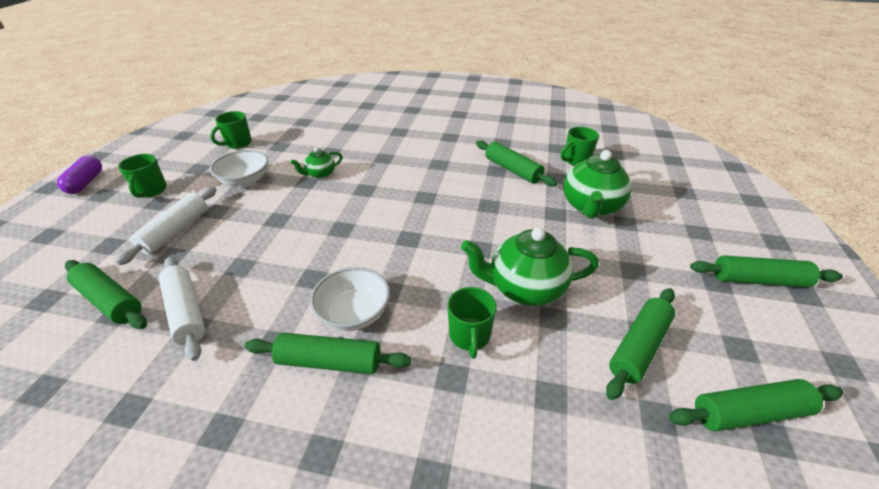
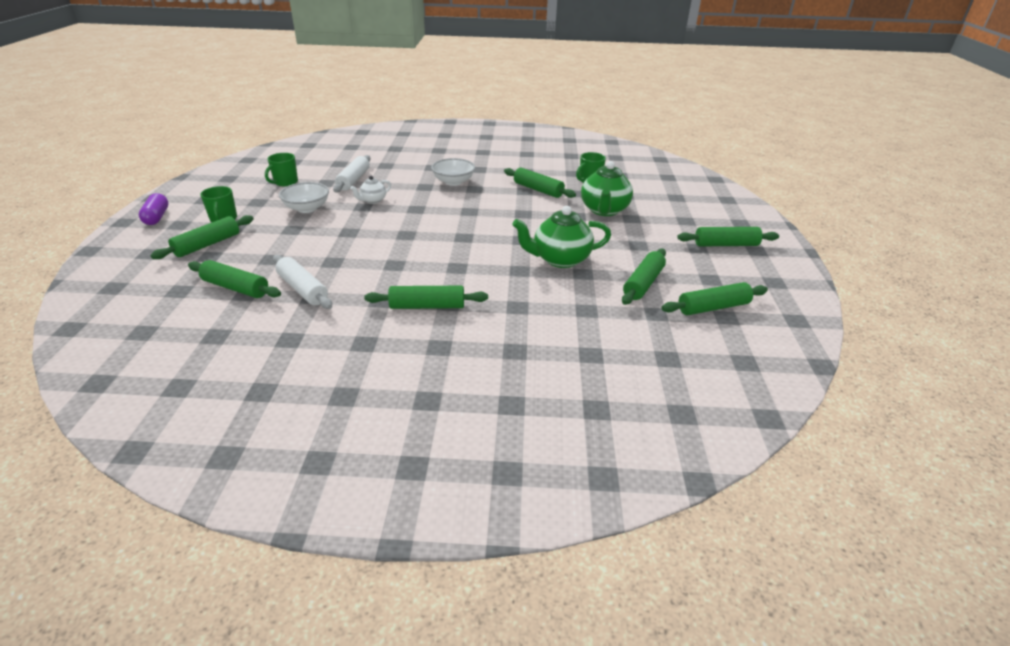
camera: 10 degrees left, 5 degrees down
white rolling pin [115,187,216,266] -> white rolling pin moved to [333,155,370,192]
green teapot [290,147,343,179] -> white teapot [350,176,391,204]
white bowl [310,267,390,331] -> white bowl moved to [431,158,475,186]
green mug [447,287,497,359] -> none
none -> green rolling pin [151,215,254,259]

